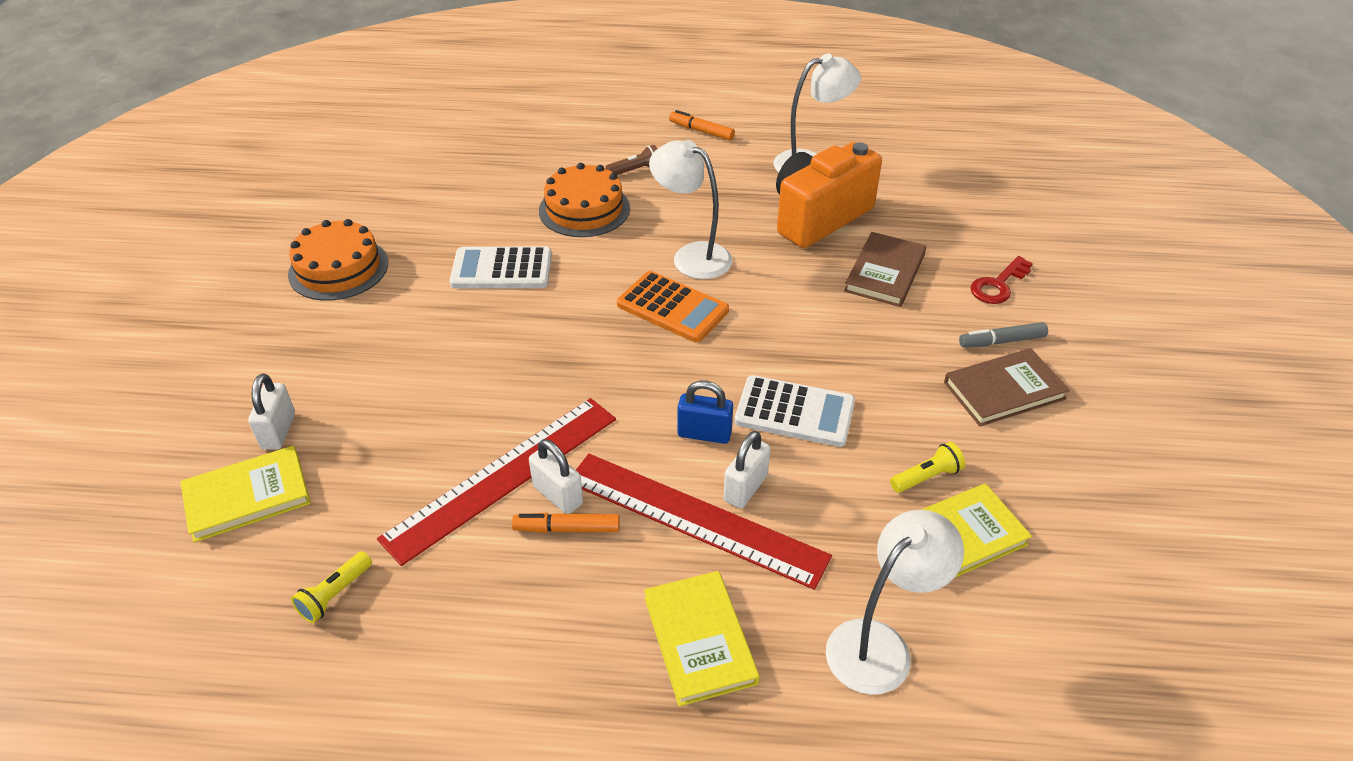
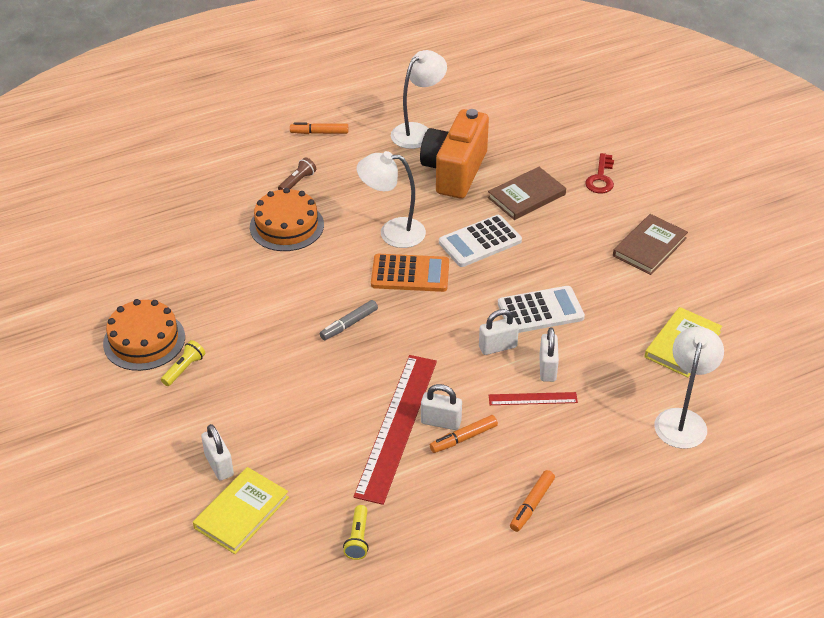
camera: 30 degrees left, 0 degrees up
white calculator [450,246,552,288] -> white calculator moved to [439,215,522,267]
red ruler [576,454,832,590] -> red ruler [489,392,578,405], size x0.47
yellow book [644,571,760,707] -> none
blue padlock [677,381,733,444] -> white padlock [479,309,519,355]
brown book [844,232,926,307] -> brown book turned 60 degrees clockwise [488,167,566,220]
yellow flashlight [890,442,965,493] -> yellow flashlight moved to [161,340,205,386]
grey marker [959,322,1048,348] -> grey marker moved to [320,300,378,340]
none -> orange marker [510,470,555,532]

